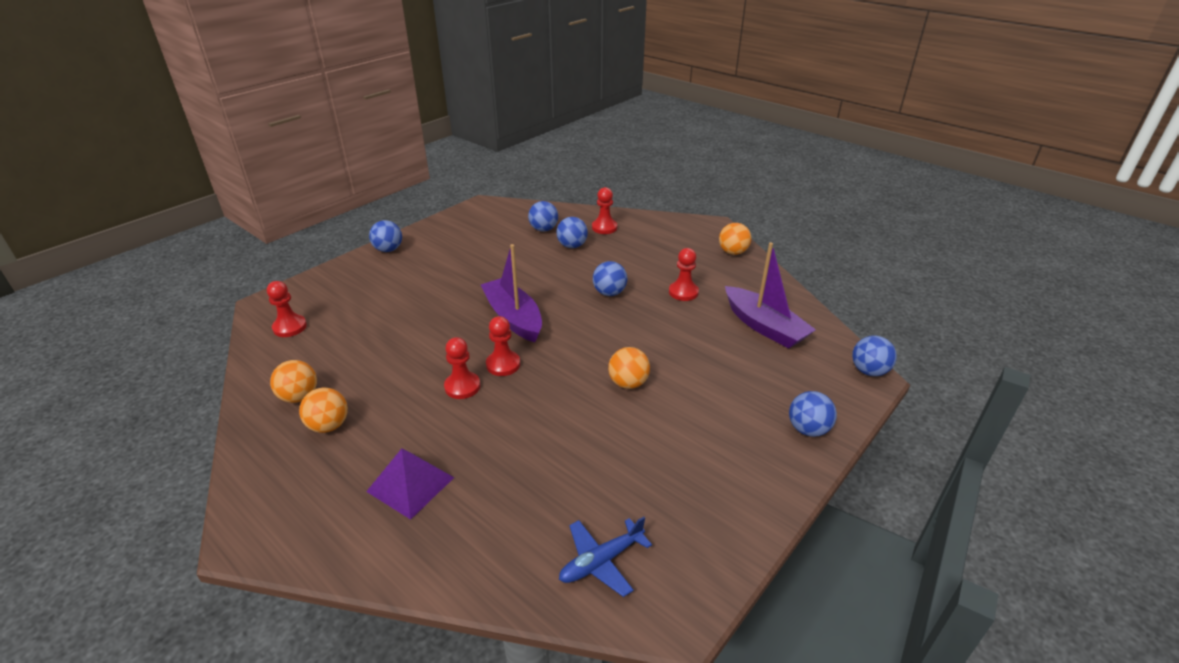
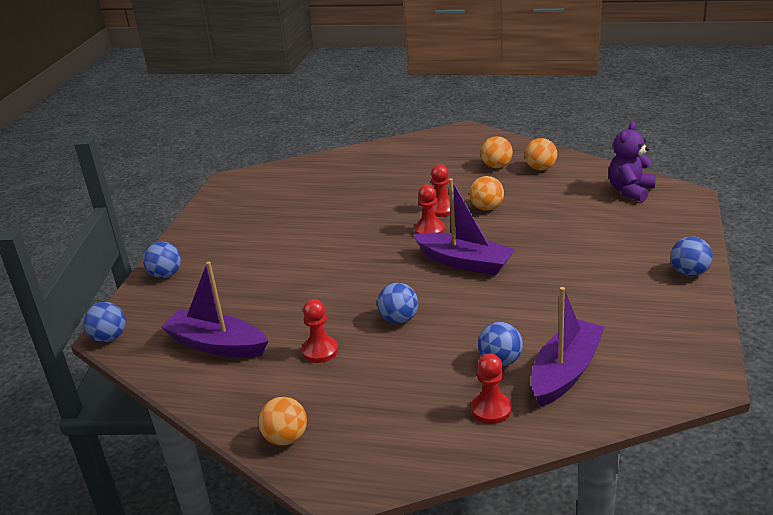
camera: 155 degrees right, 5 degrees down
red pawn [267,281,307,337] -> purple teddy bear [609,122,656,202]
purple pyramid [366,448,454,520] -> none
blue ball [528,201,558,232] -> purple boat [531,287,605,407]
blue plane [559,516,652,597] -> none
orange ball [608,347,650,389] -> orange ball moved to [469,176,504,211]

